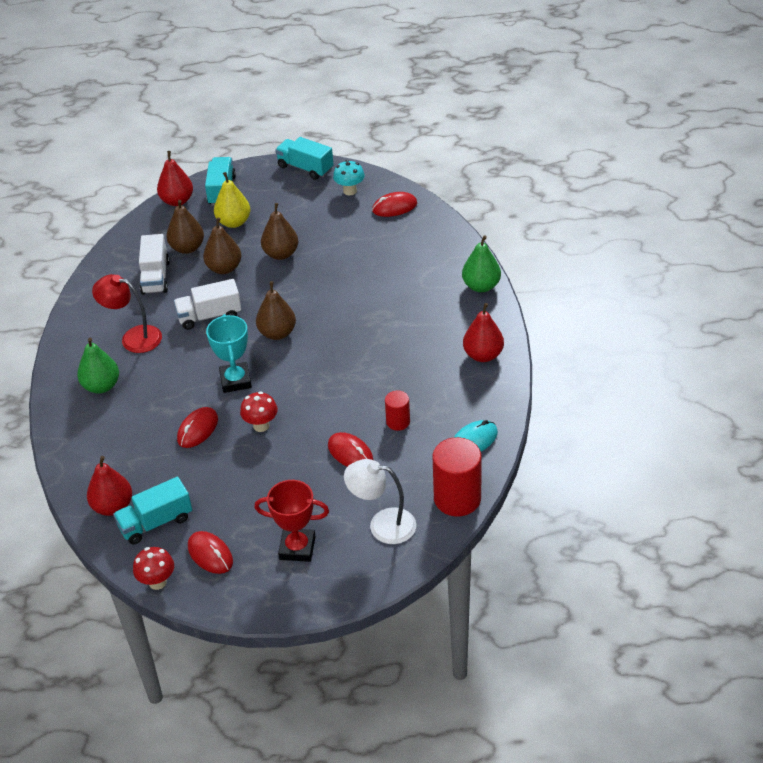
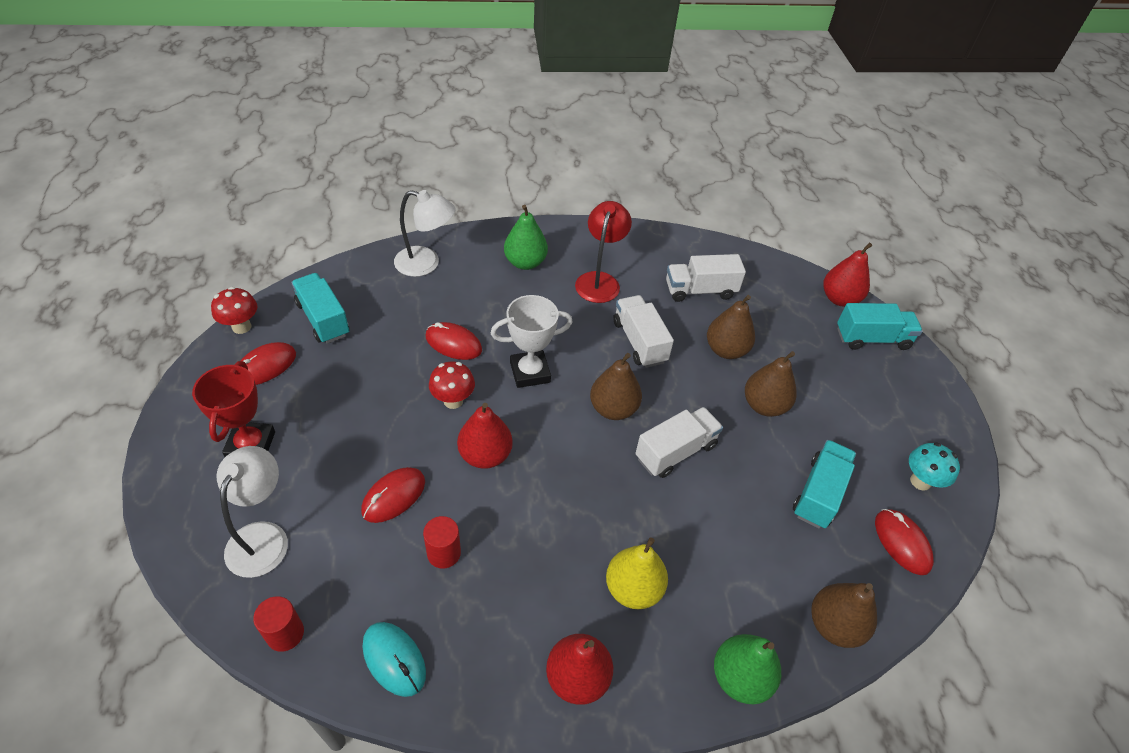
camera: 80 degrees right, 5 degrees up
red pear [87,456,132,516] -> red pear moved to [457,403,513,469]
brown pear [166,200,204,254] -> brown pear moved to [811,583,877,648]
turquoise trophy [206,314,252,393] -> white trophy [491,295,573,388]
yellow pear [214,172,250,228] -> yellow pear moved to [606,537,668,609]
turquoise truck [275,137,334,180] -> turquoise truck moved to [793,440,856,528]
red cylinder [432,437,482,516] -> red cylinder [253,596,304,652], size x0.54
none -> white lamp [394,190,456,277]
none -> white truck [636,407,723,478]

